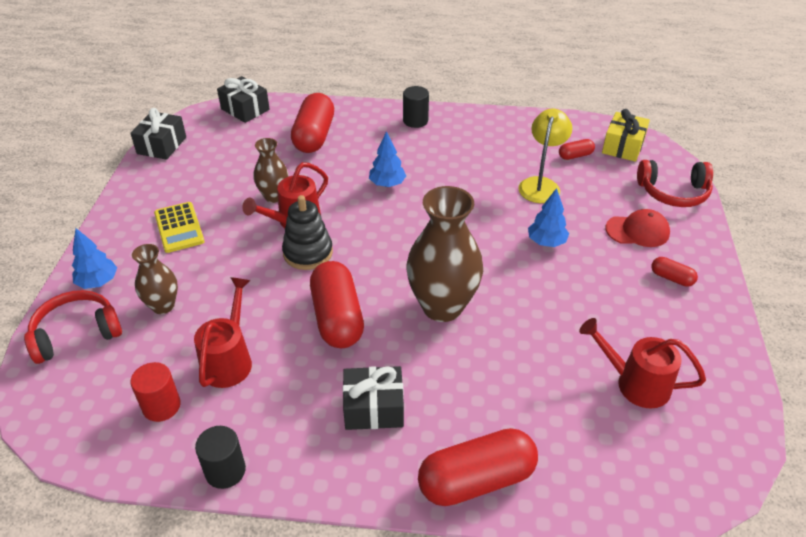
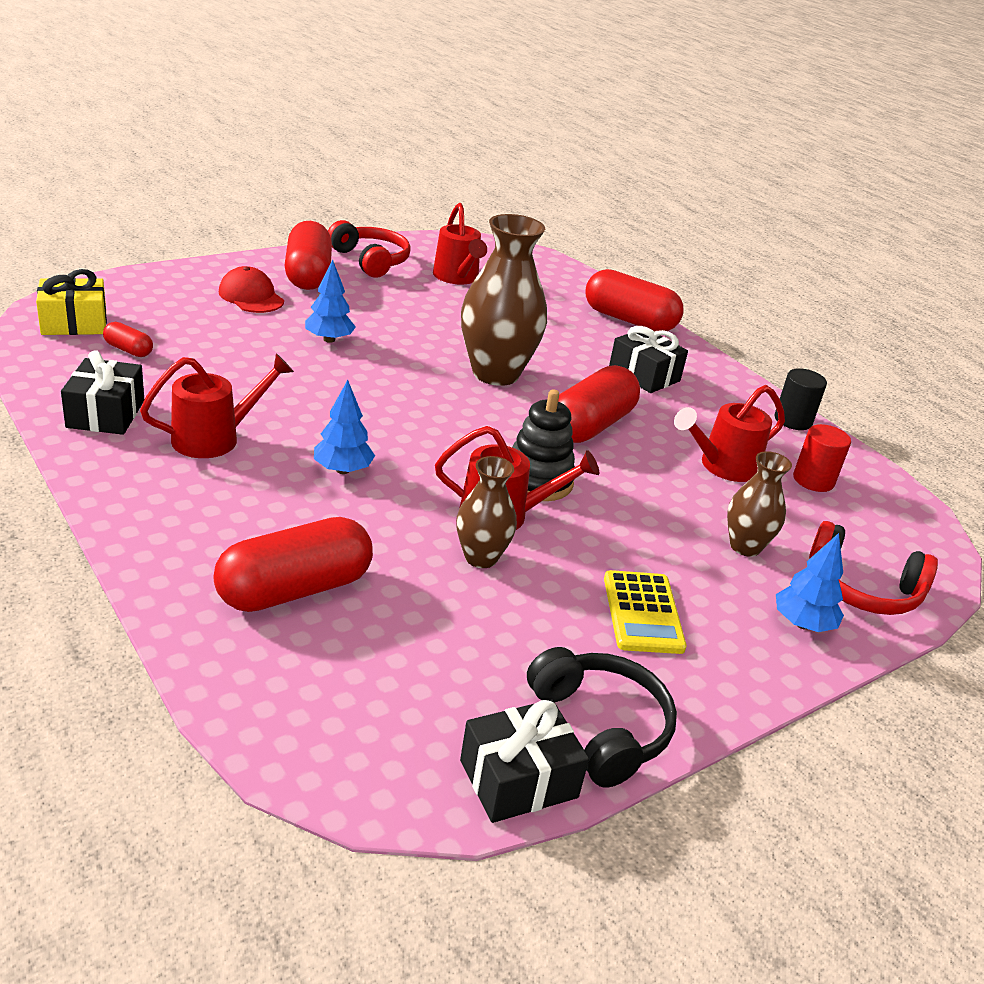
camera: 135 degrees left, 10 degrees down
yellow calculator [154,202,205,253] -> yellow calculator turned 150 degrees clockwise [604,570,687,654]
black gift [217,76,270,123] -> black gift moved to [61,350,144,435]
black cylinder [403,86,429,128] -> none
yellow lamp [518,108,572,203] -> none
red headphones [637,160,713,207] -> red headphones moved to [328,220,411,278]
red capsule [651,257,698,287] -> red capsule [285,221,332,290], size x2.13
none -> red watering can [140,353,294,458]
none -> black headphones [527,647,677,788]

